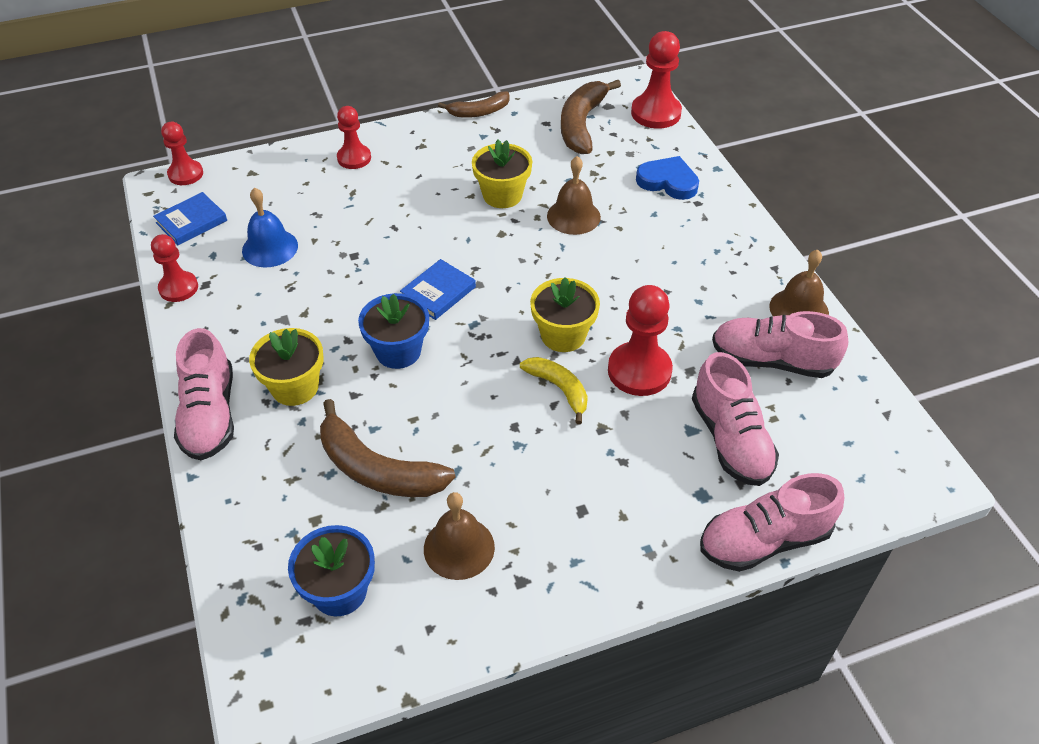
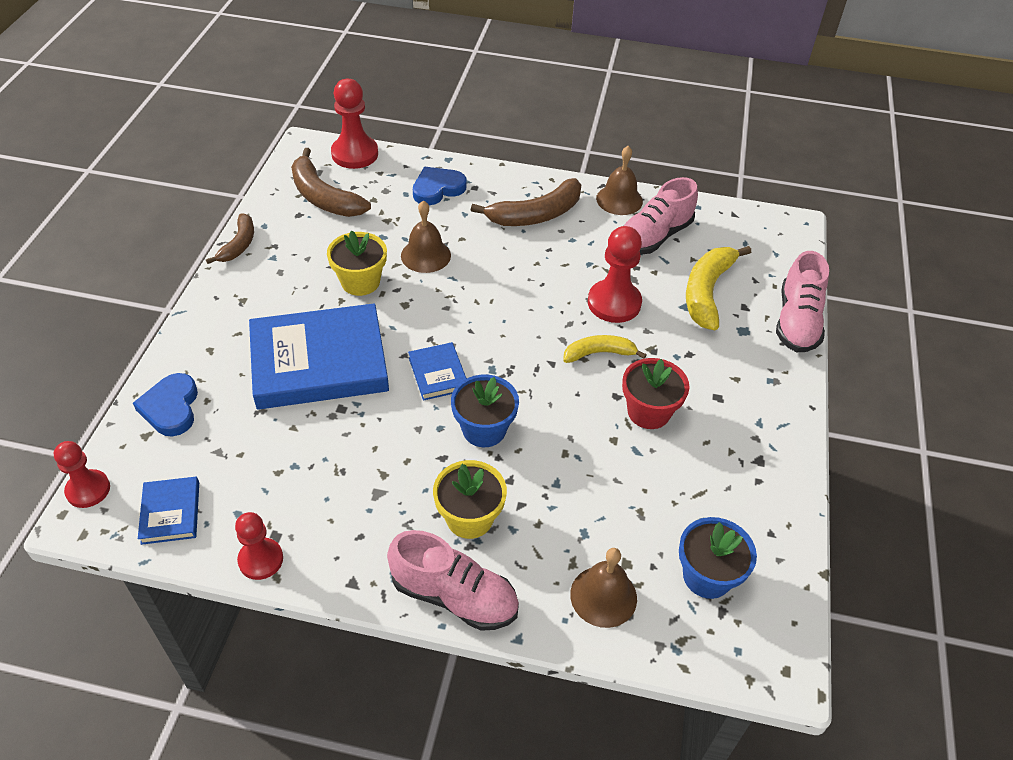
camera: 60 degrees left, 0 degrees up
blue bell [242,188,298,268] -> none
brown banana [320,399,456,497] -> brown banana moved to [471,178,581,226]
red pawn [337,106,371,169] -> none
brown bell [424,492,495,580] -> brown bell moved to [570,548,637,628]
yellow flower pot [530,277,600,352] -> none
pink shoe [692,352,779,486] -> yellow banana [686,246,751,331]
none -> blue heart [133,373,198,436]
none -> blue book [249,303,389,410]
none -> red flower pot [622,358,690,429]

